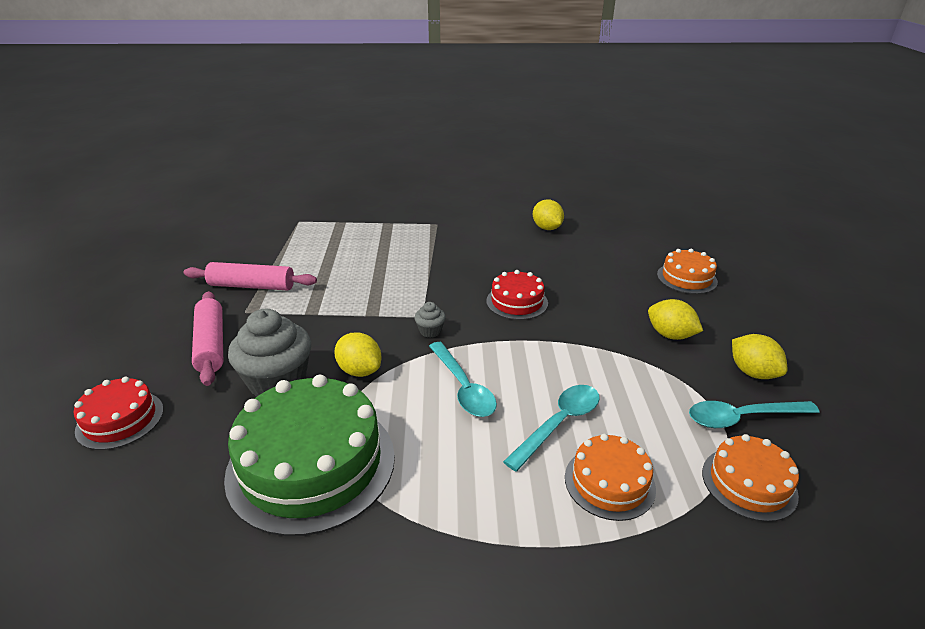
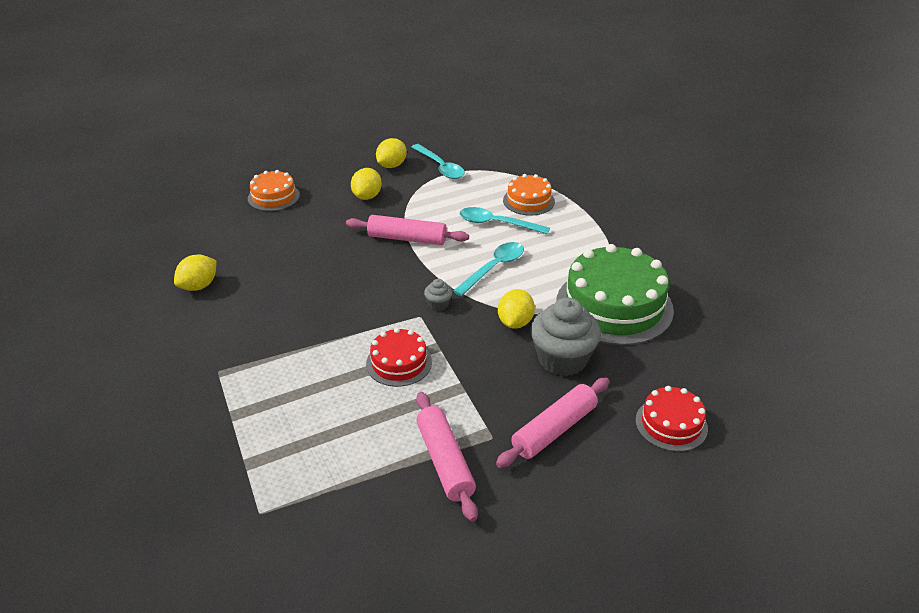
camera: 115 degrees left, 5 degrees up
red cake [486,270,548,320] -> red cake moved to [366,328,432,387]
orange cake [702,434,799,522] -> none
none -> pink rolling pin [346,215,469,245]

